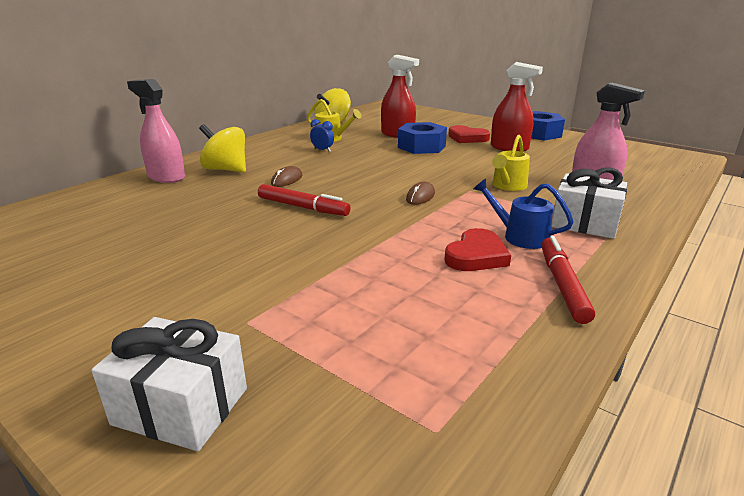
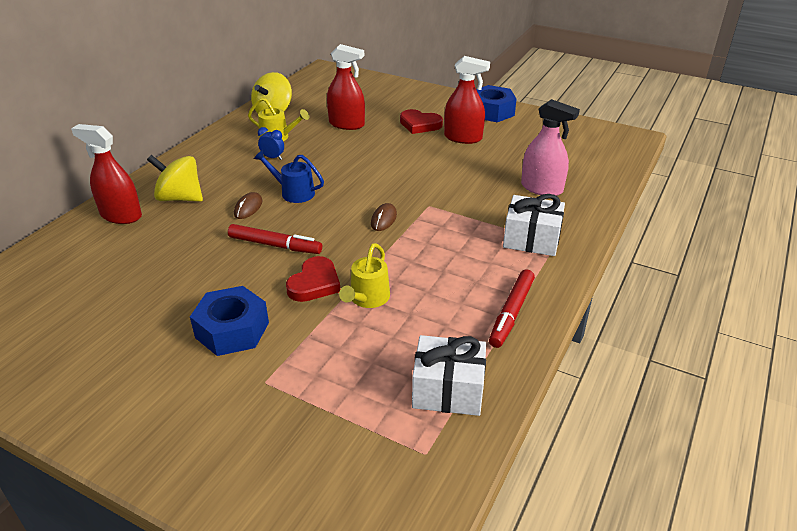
camera: 10 degrees left, 10 degrees up
white gift [91,317,247,451] -> white gift moved to [412,335,486,416]
pink spray bottle [127,79,185,183] -> red spray bottle [71,124,142,224]
blue nut [398,122,447,154] -> blue nut moved to [190,286,269,356]
red heart [444,228,511,271] -> red heart moved to [286,256,340,302]
blue watering can [473,178,574,249] -> blue watering can moved to [254,150,324,203]
yellow watering can [492,135,530,191] -> yellow watering can moved to [339,243,390,308]
red marker [541,236,595,324] -> red marker turned 150 degrees counterclockwise [489,270,535,348]

